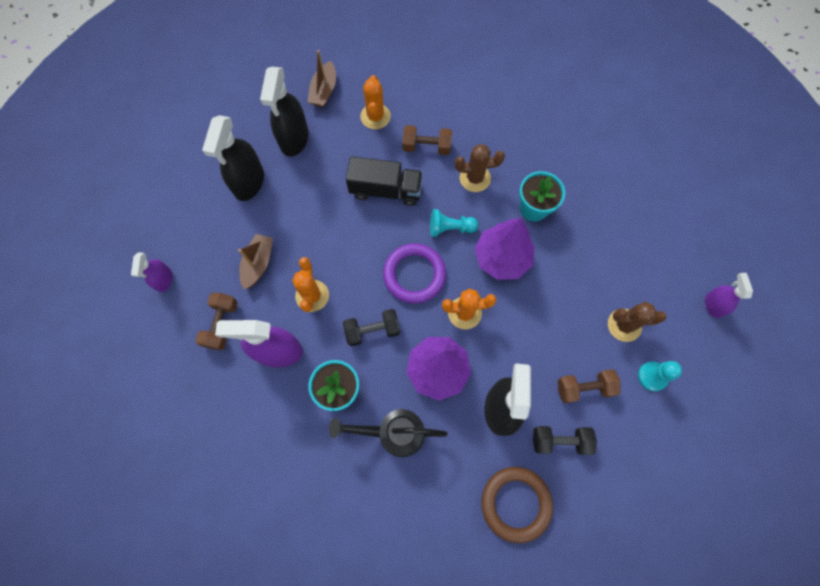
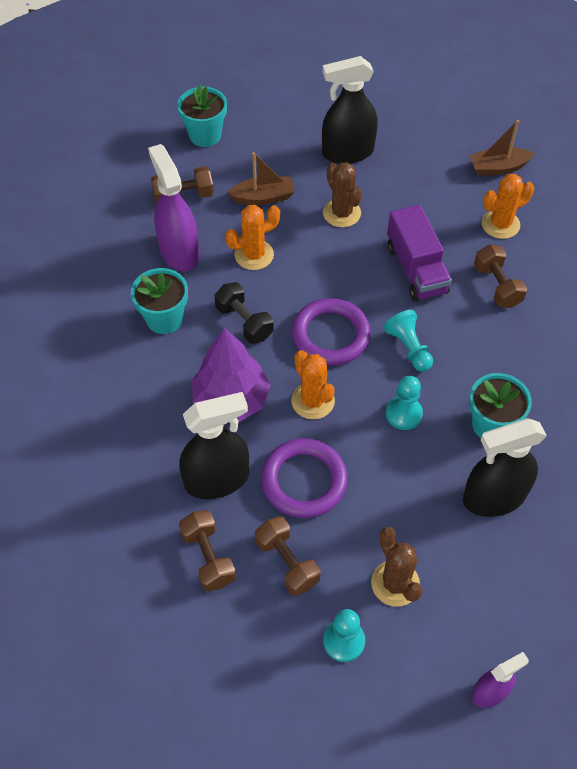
camera: 65 degrees right, 15 degrees down
purple spray bottle [131,252,173,292] -> turquoise flower pot [177,84,227,147]
black spray bottle [260,67,309,157] -> black spray bottle moved to [463,418,547,517]
black watering can [329,409,448,457] -> none
black truck [346,157,423,206] -> purple truck [387,205,452,302]
brown cactus [455,144,505,192] -> brown cactus moved to [323,162,362,227]
purple tree [474,218,535,280] -> turquoise pawn [386,376,423,430]
brown ring [481,467,553,543] -> none
black dumbbell [533,426,597,455] -> brown dumbbell [179,510,236,591]
none -> purple ring [261,438,348,518]

